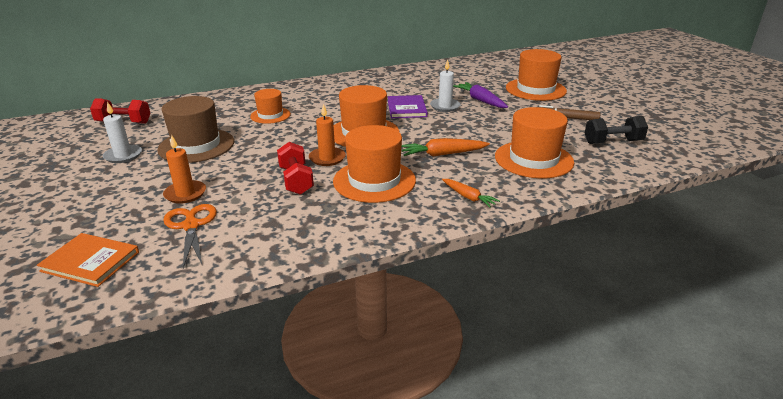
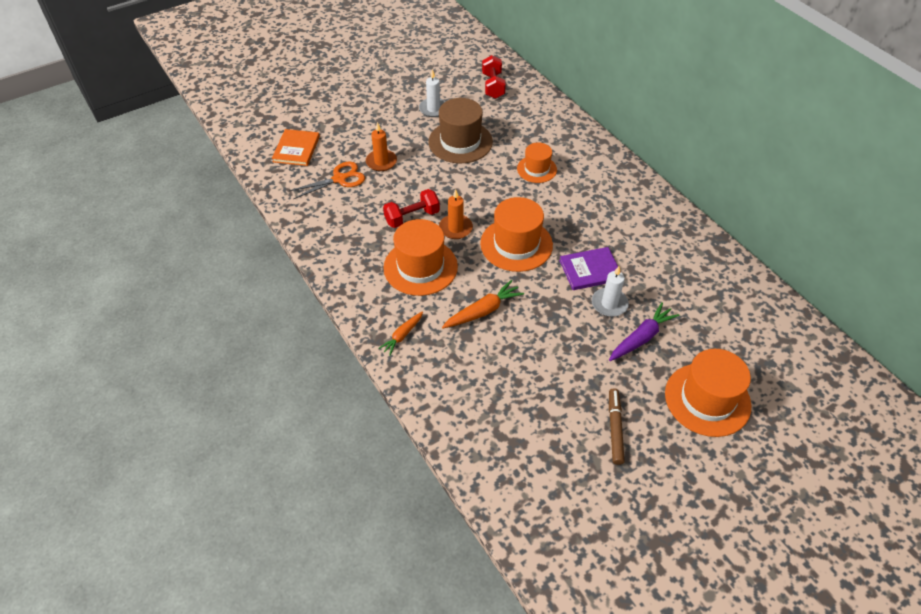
camera: 80 degrees right, 20 degrees up
orange carrot [402,138,490,157] -> orange carrot turned 75 degrees clockwise [442,280,524,328]
orange hat [495,107,574,178] -> none
black dumbbell [585,116,648,144] -> none

